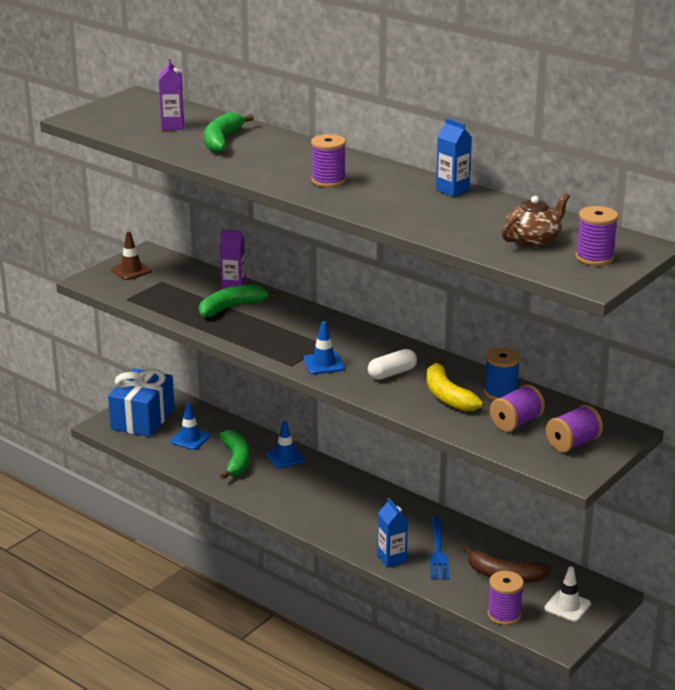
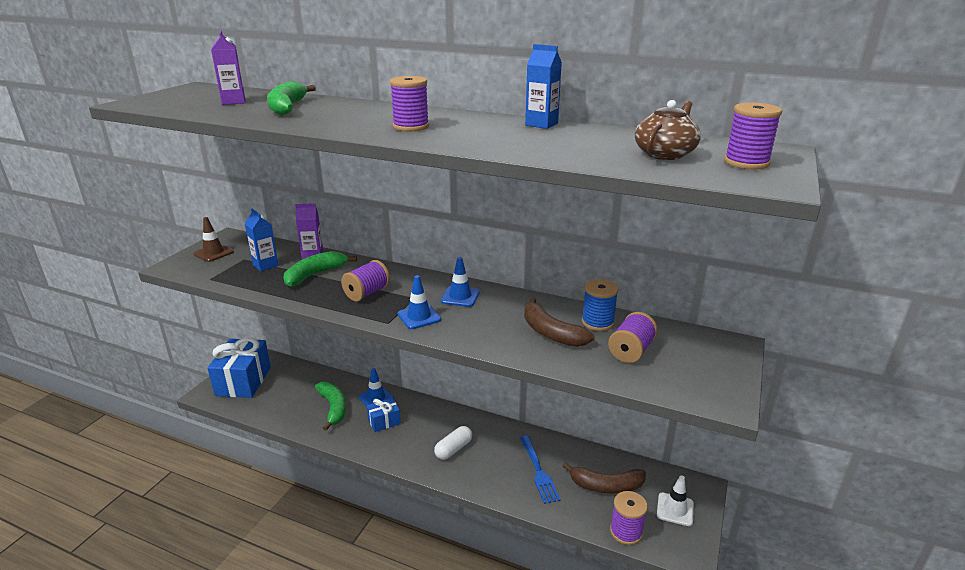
camera: 15 degrees left, 0 degrees up
blue traffic cone [170,403,210,450] -> blue traffic cone moved to [441,257,480,307]
white capsule [368,349,417,380] -> white capsule moved to [434,426,472,460]
blue carton [377,498,408,568] -> blue carton moved to [244,209,279,271]
yellow banana [426,359,483,411] -> brown banana [524,297,595,347]
purple spool [546,405,603,452] -> purple spool moved to [341,260,390,302]
none -> blue gift [367,398,401,432]

